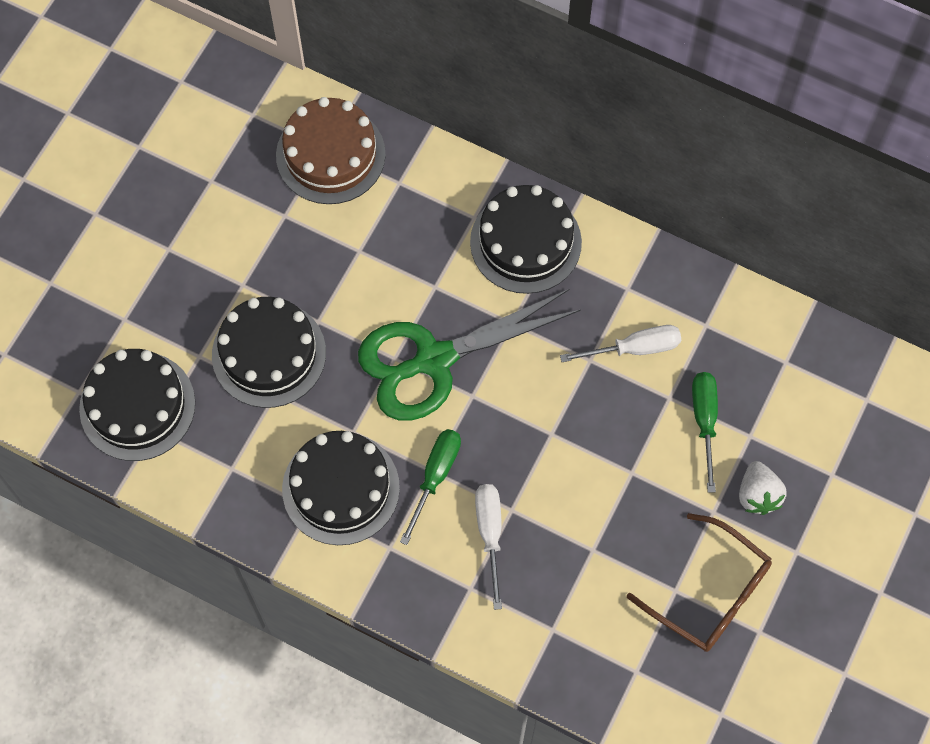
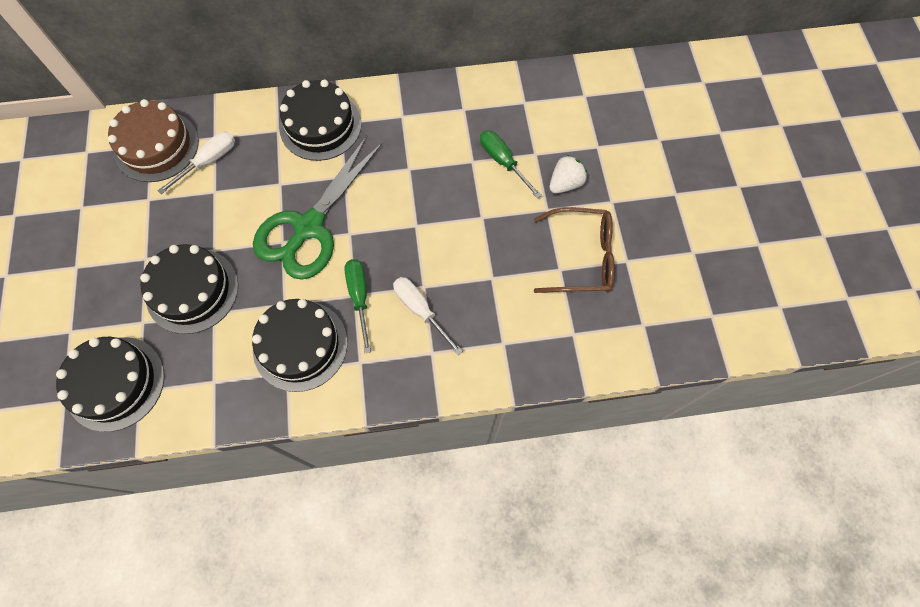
camera: 35 degrees left, 0 degrees up
white screwdriver [560,325,681,362] -> white screwdriver moved to [157,132,235,194]
white strawberry [739,461,787,515] -> white strawberry turned 90 degrees counterclockwise [549,155,587,194]

